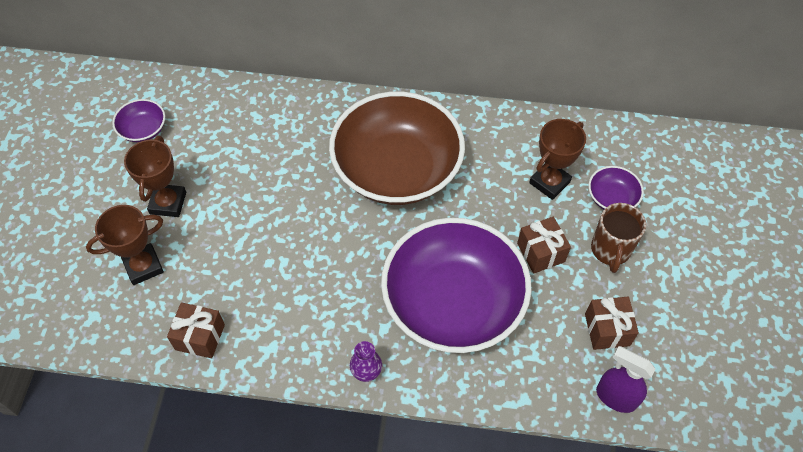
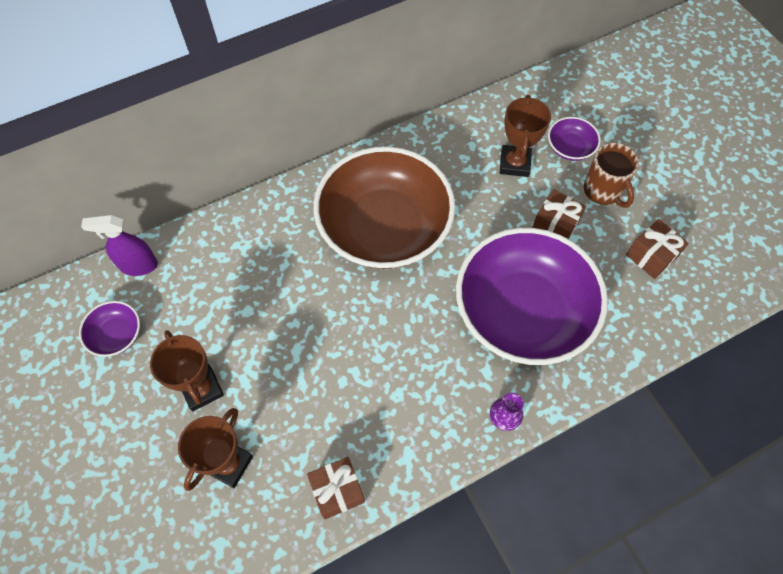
camera: 35 degrees left, 5 degrees up
purple spray bottle [596,346,656,413] -> purple spray bottle moved to [81,215,158,276]

